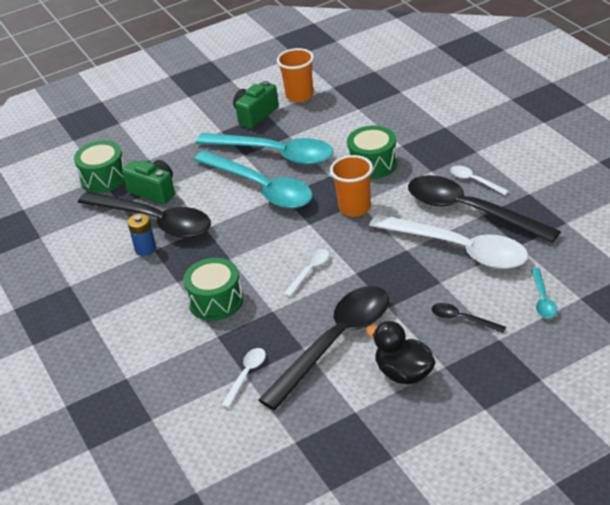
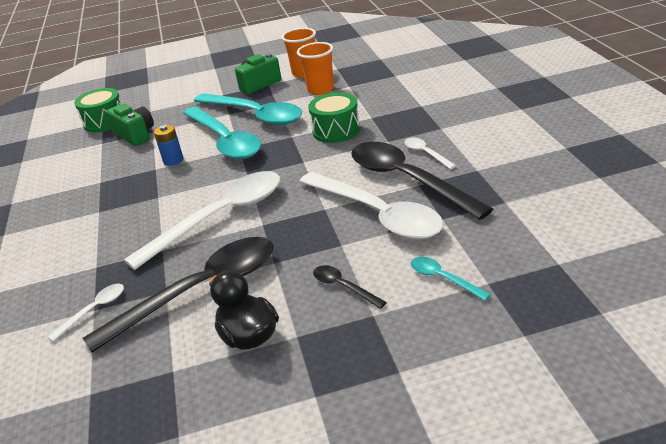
camera: 15 degrees right, 5 degrees down
black spoon [78,191,211,238] -> none
blue battery [128,213,156,256] -> blue battery moved to [154,125,183,166]
green drum [183,258,243,321] -> none
white spoon [284,249,329,297] -> white spoon [124,171,280,270], size x2.36
orange cup [330,155,373,217] -> orange cup moved to [297,42,334,95]
turquoise spoon [531,268,557,318] -> turquoise spoon turned 120 degrees clockwise [411,257,491,301]

